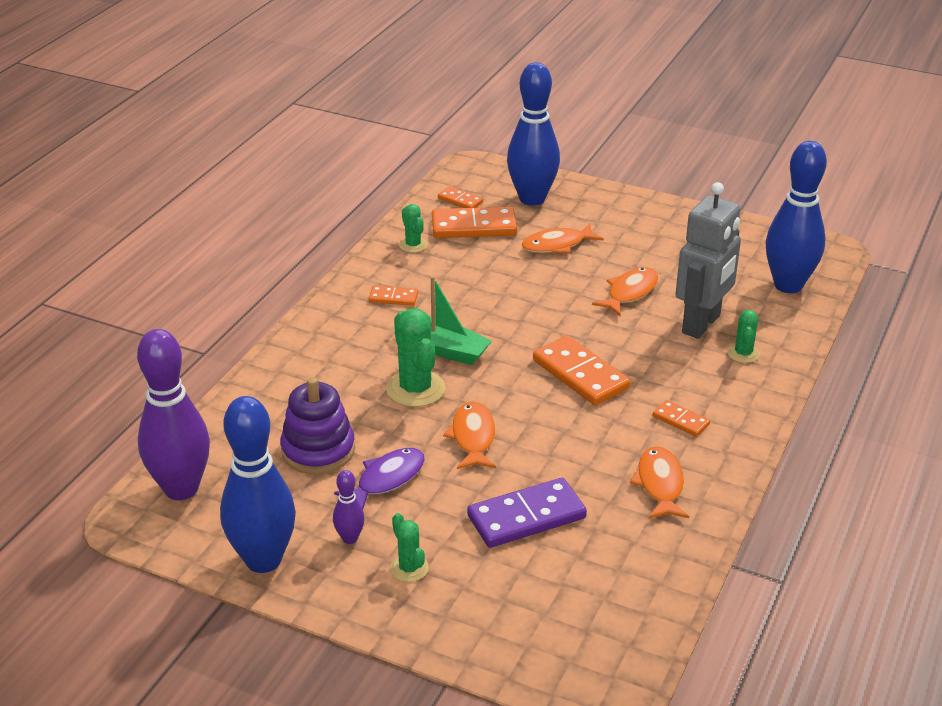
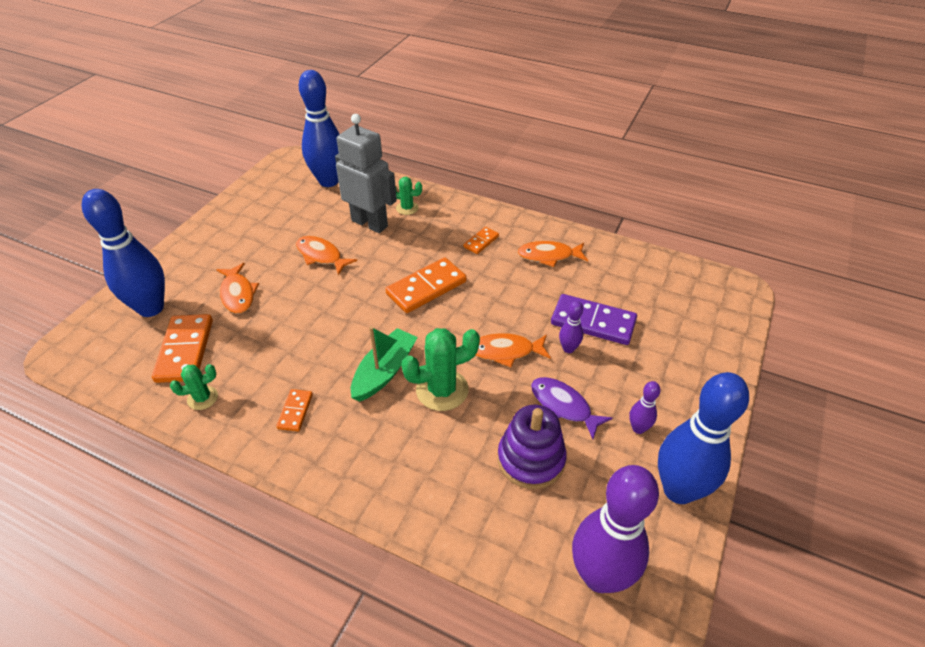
camera: 90 degrees left, 10 degrees up
green cactus [390,513,429,582] -> none
orange domino [438,186,483,208] -> none
purple domino [467,478,587,548] -> purple domino turned 45 degrees counterclockwise [551,294,637,345]
none -> purple bowling pin [559,301,583,353]

